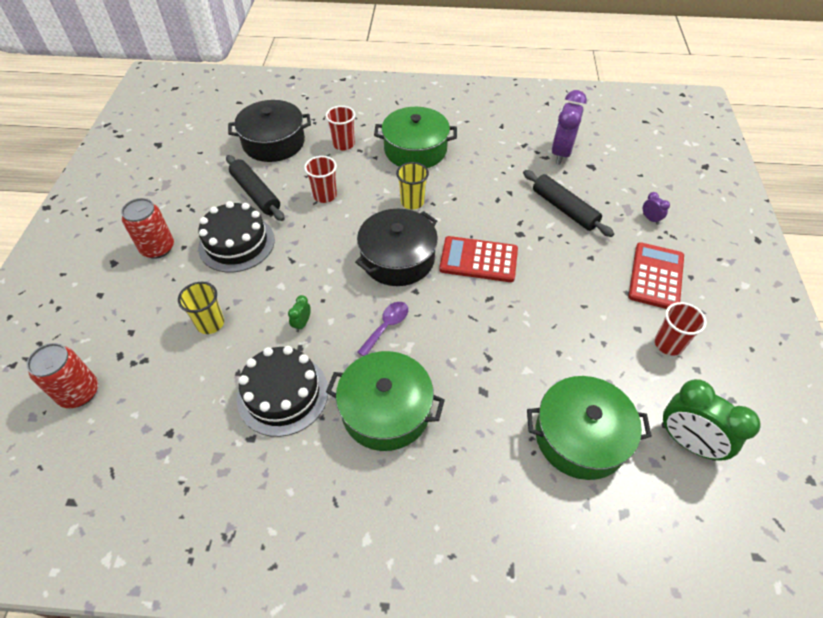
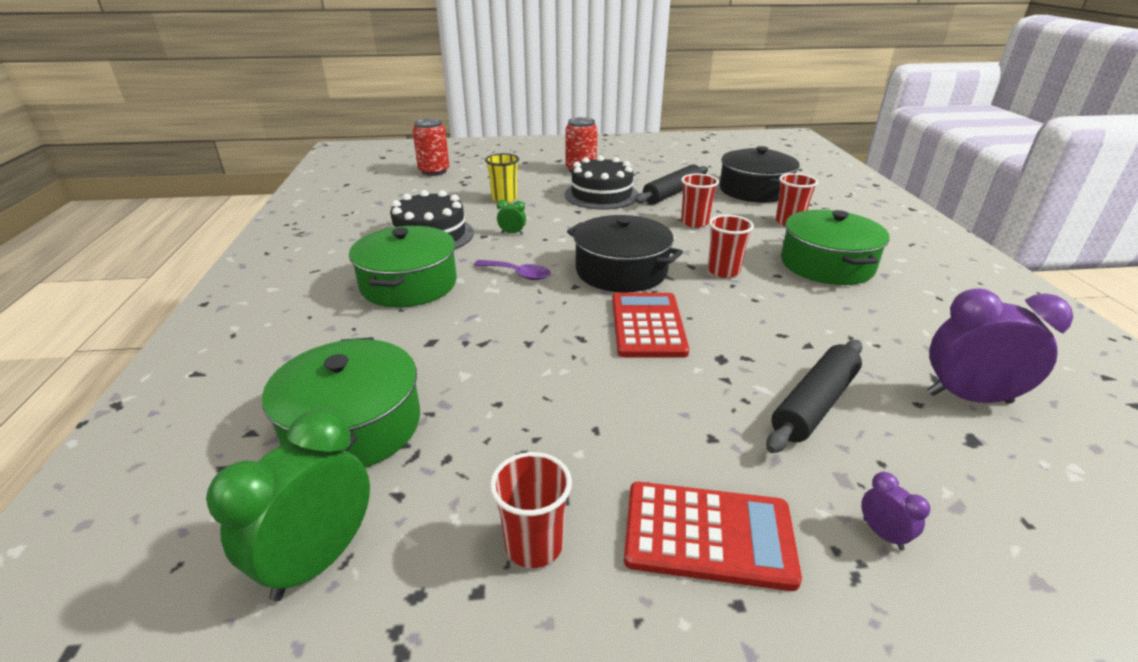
camera: 80 degrees right, 20 degrees down
yellow cup [396,162,429,210] -> red cup [708,215,754,278]
purple clock [643,192,670,225] -> purple clock turned 75 degrees counterclockwise [861,472,930,551]

